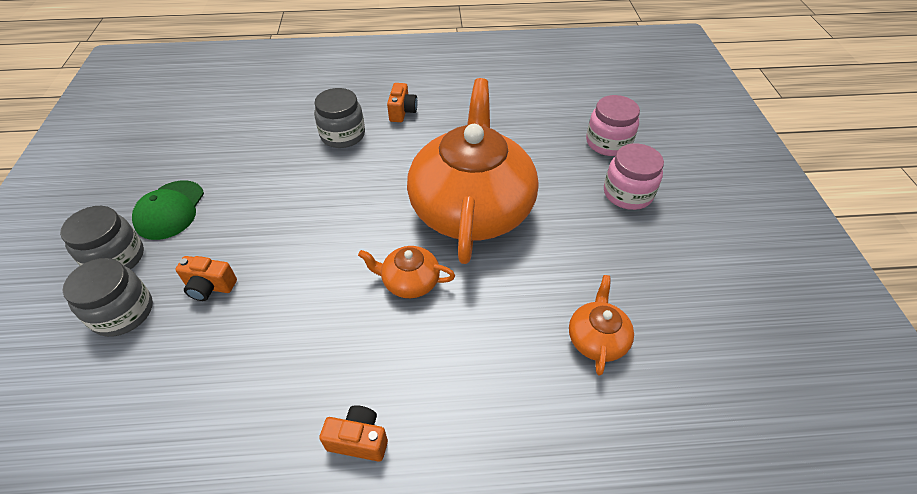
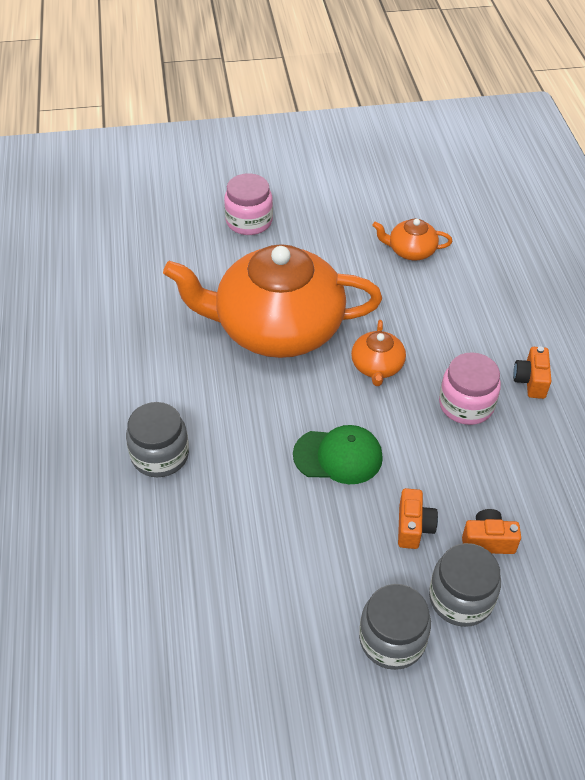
camera: 95 degrees left, 0 degrees up
green cap [132,180,204,240] -> green cap moved to [293,425,383,484]
orange camera [387,83,418,122] -> orange camera moved to [462,509,521,554]
pink jar [586,95,640,156] -> pink jar moved to [439,352,501,425]

